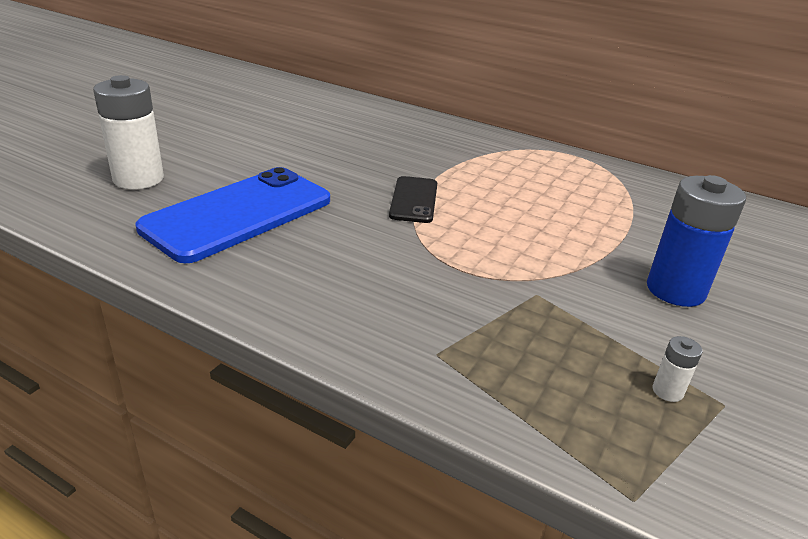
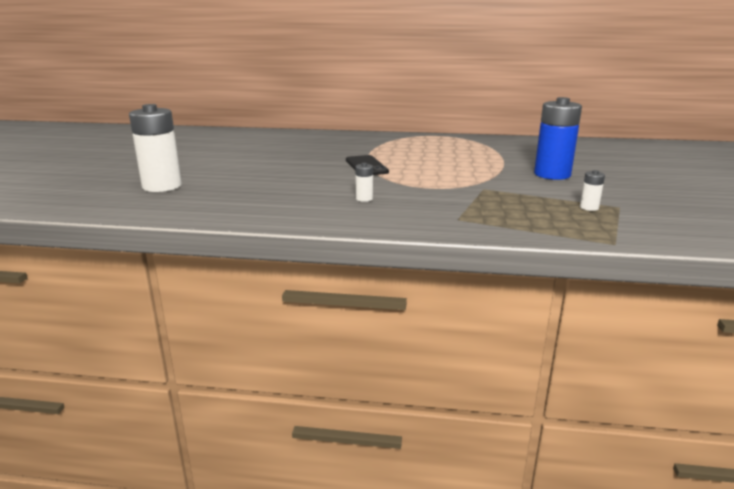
camera: 20 degrees left, 10 degrees down
blue phone [135,167,330,263] -> none
none -> white battery [355,163,373,202]

